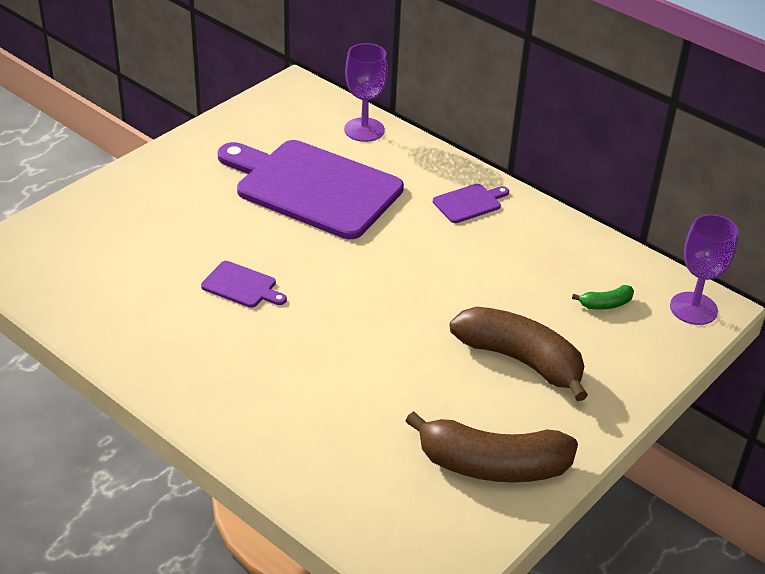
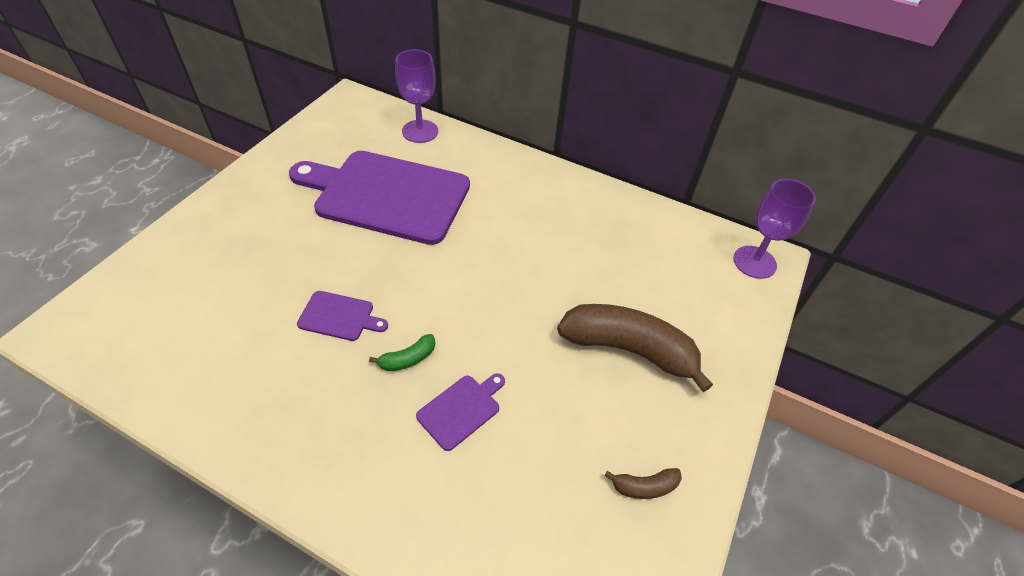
camera: 15 degrees left, 10 degrees up
brown banana [406,411,578,482] -> brown banana [605,468,682,499], size x0.43
purple cutting board [433,184,509,223] -> purple cutting board moved to [416,373,505,451]
green banana [572,285,634,310] -> green banana moved to [369,334,435,371]

